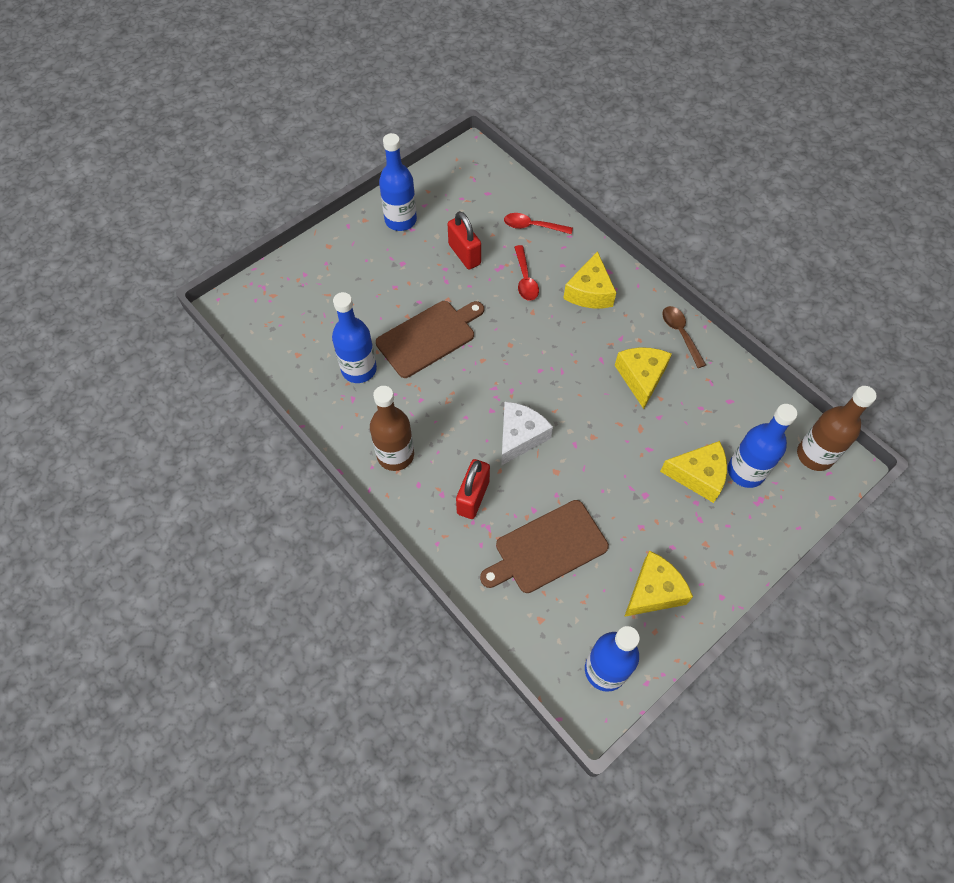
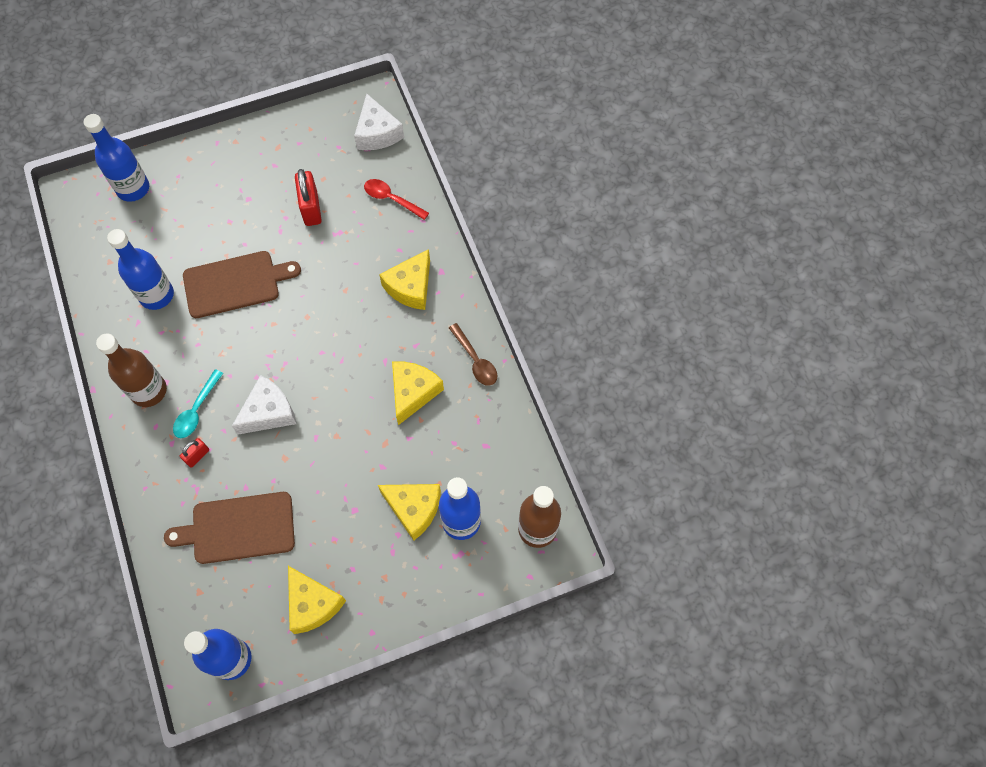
camera: 20 degrees right, 5 degrees up
blue bottle [379,133,417,231] -> blue bottle moved to [83,114,149,202]
red padlock [456,459,490,519] -> red padlock [180,438,209,468], size x0.55
red spoon [514,245,539,301] -> none
yellow cheese [624,551,693,617] -> yellow cheese turned 75 degrees clockwise [288,566,346,634]
brown spoon [662,306,706,368] -> brown spoon turned 150 degrees clockwise [449,323,497,386]
none -> turquoise spoon [173,369,223,438]
none -> white cheese [354,94,404,150]

